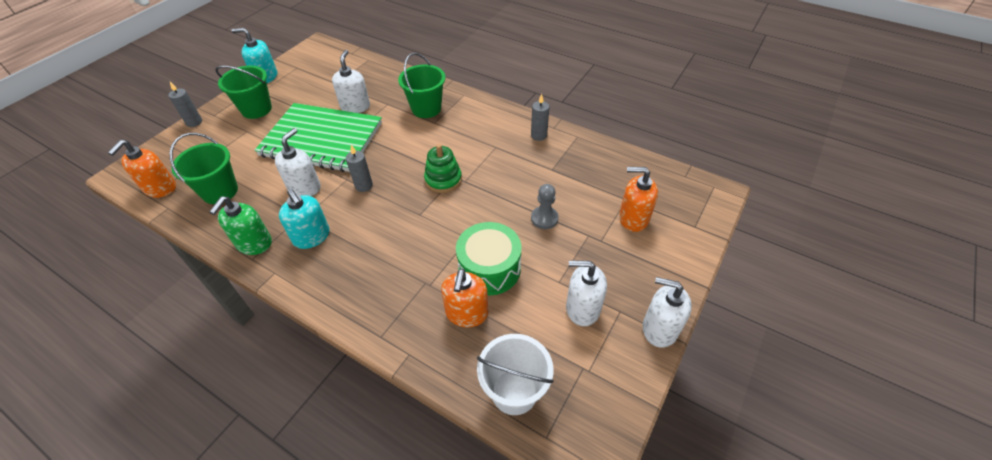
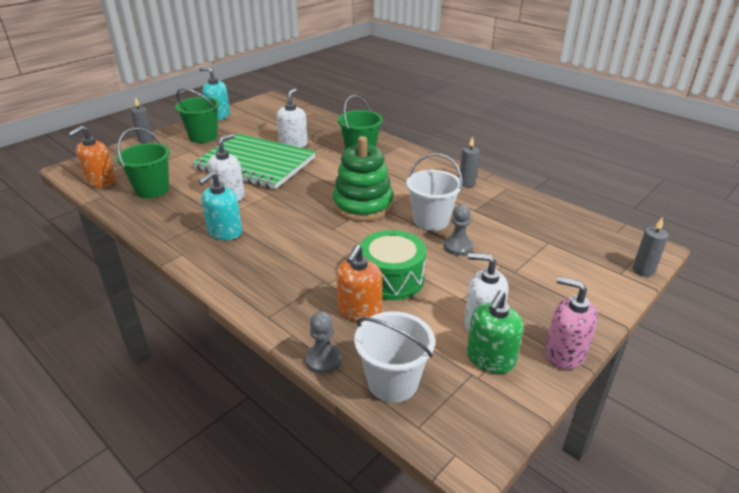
camera: 10 degrees right, 15 degrees down
green soap dispenser [209,197,272,255] -> green soap dispenser moved to [467,290,524,374]
turquoise soap dispenser [279,189,330,249] -> turquoise soap dispenser turned 60 degrees clockwise [198,171,242,240]
grey candle [346,145,373,192] -> grey candle moved to [633,217,669,277]
green stacking toy [424,144,462,193] -> green stacking toy [332,136,394,222], size x1.62
orange soap dispenser [619,167,658,232] -> none
white soap dispenser [643,277,692,348] -> pink soap dispenser [545,276,598,370]
none -> grey pawn [305,311,342,374]
none -> white bucket [406,153,463,231]

